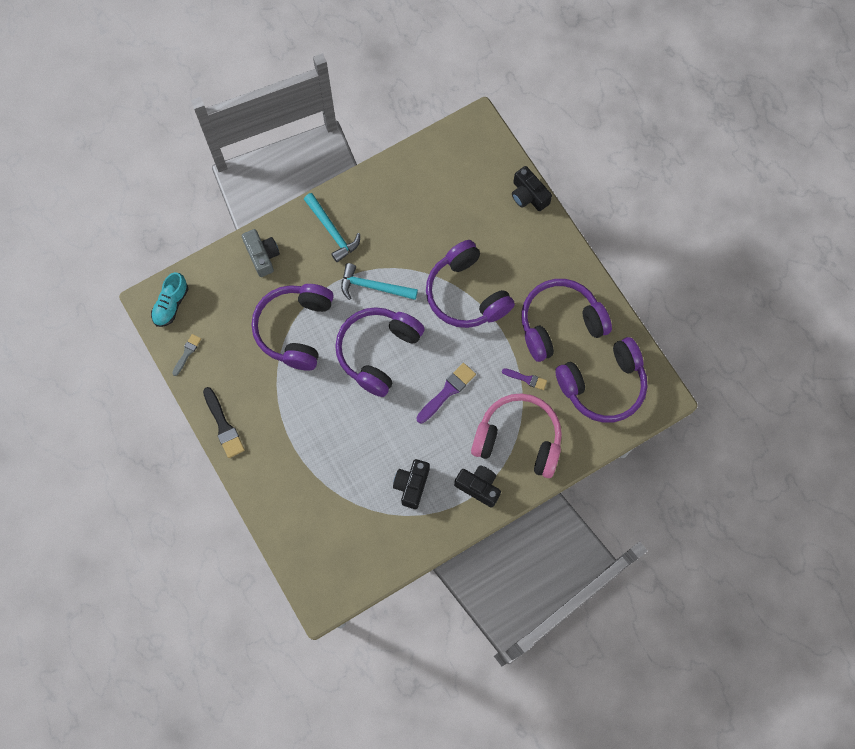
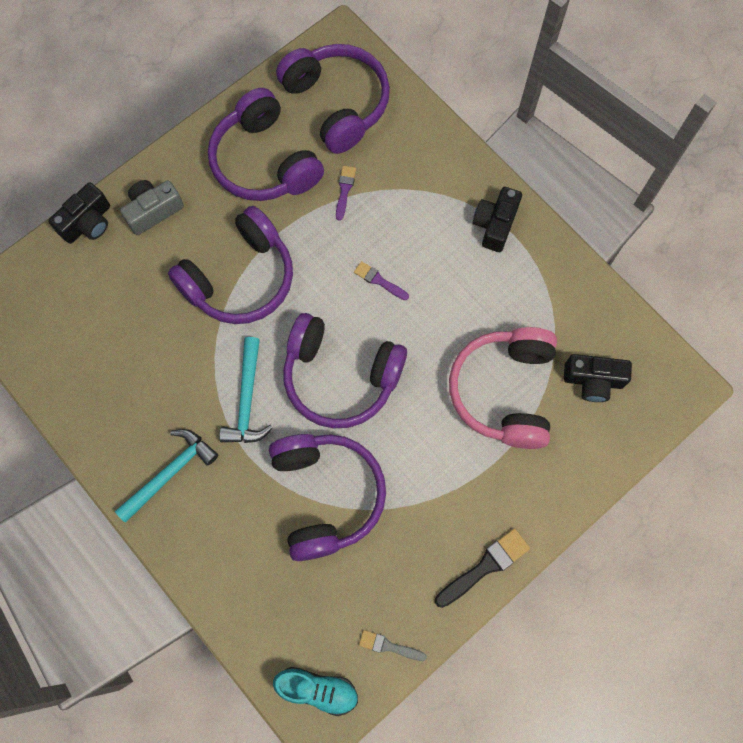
camera: 100 degrees left, 0 degrees up
grey camera [242,229,280,277] -> grey camera moved to [120,180,184,235]
purple headphones [251,284,334,370] -> purple headphones turned 105 degrees counterclockwise [269,434,386,561]
black camera [393,459,430,509] -> black camera moved to [564,354,632,402]
purple brush [416,363,476,423] -> purple brush [354,261,409,300], size x0.61
pink headphones [471,393,562,478] -> pink headphones moved to [449,327,557,449]

